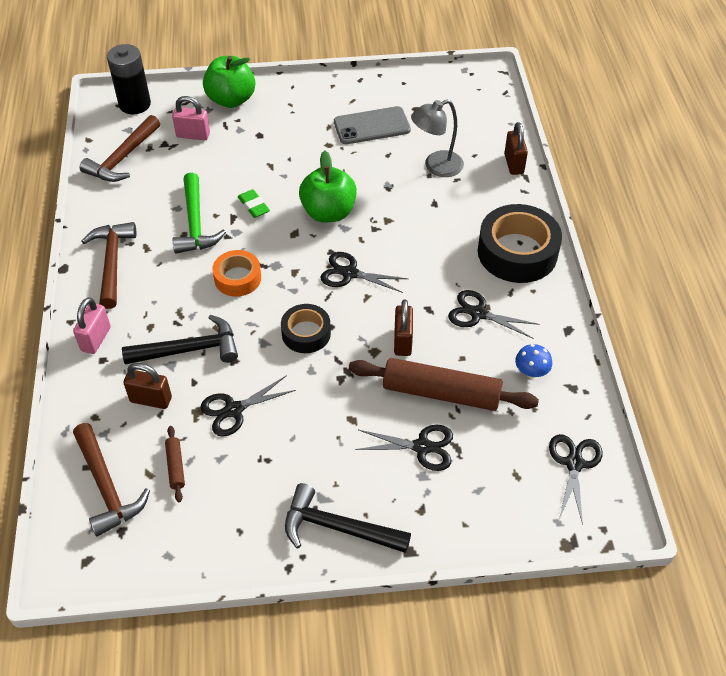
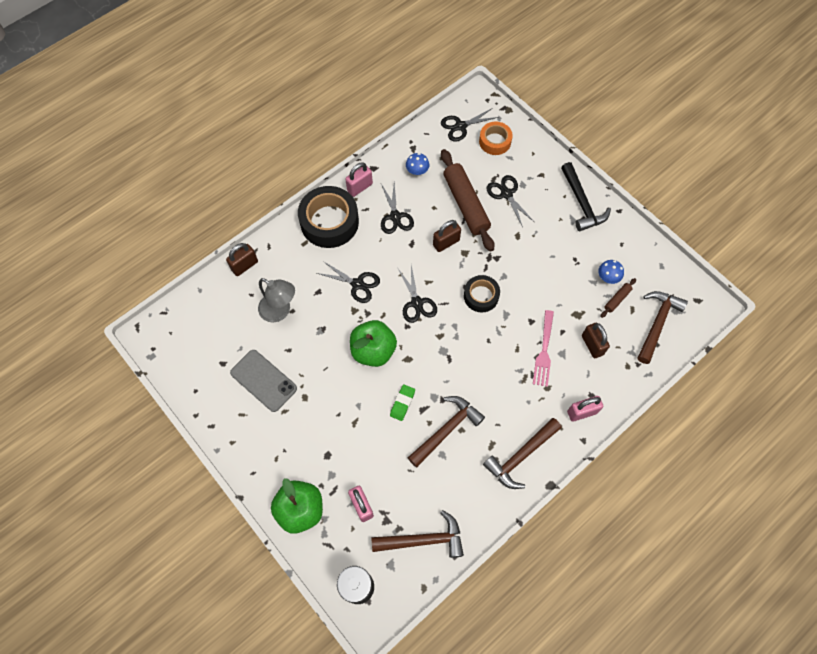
camera: 125 degrees left, 15 degrees up
black hammer [122,314,238,365] -> pink fork [533,310,554,387]
green hammer [173,173,226,254] -> brown hammer [408,396,485,467]
black scissors [200,375,296,437] -> black scissors moved to [317,261,380,303]
orange tape [212,250,261,297] -> orange tape moved to [479,122,513,155]
none -> pink padlock [345,162,373,197]
none -> blue mushroom [598,260,624,284]

